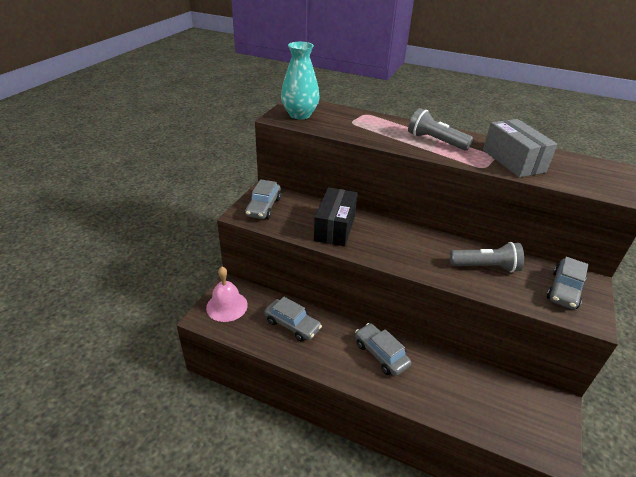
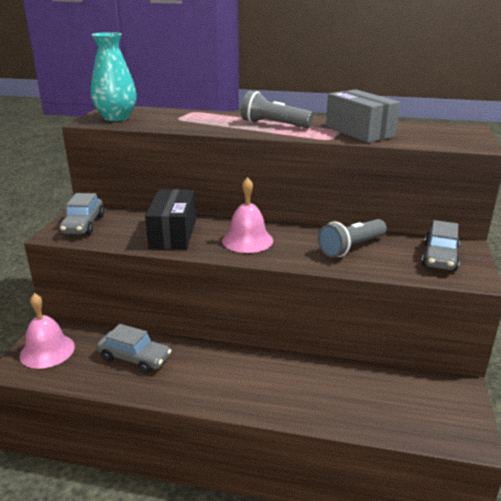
camera: 10 degrees left, 10 degrees down
grey car [355,323,411,376] -> none
grey flashlight [450,242,524,273] -> grey flashlight turned 150 degrees clockwise [318,219,387,258]
none -> pink bell [222,177,273,253]

